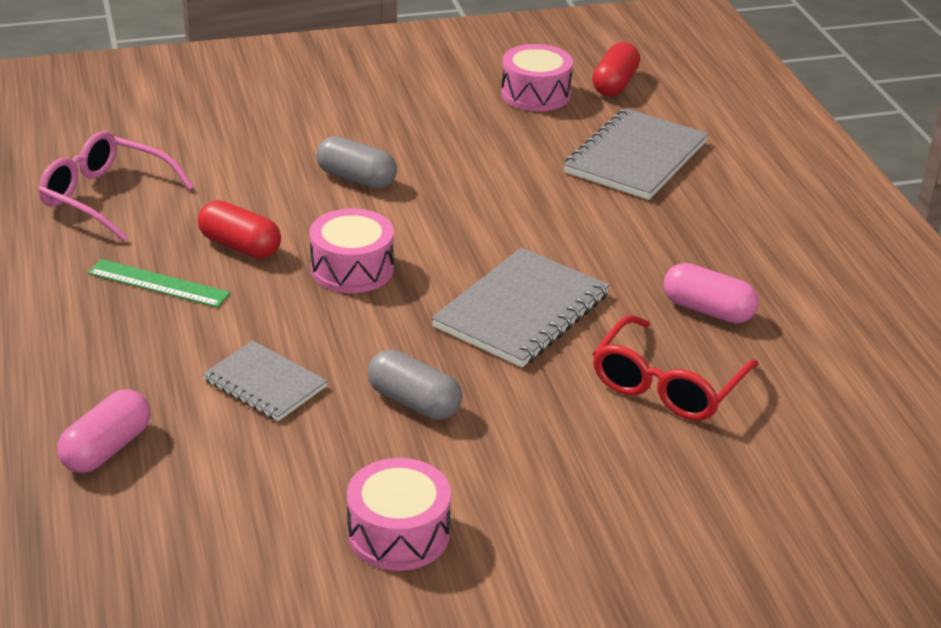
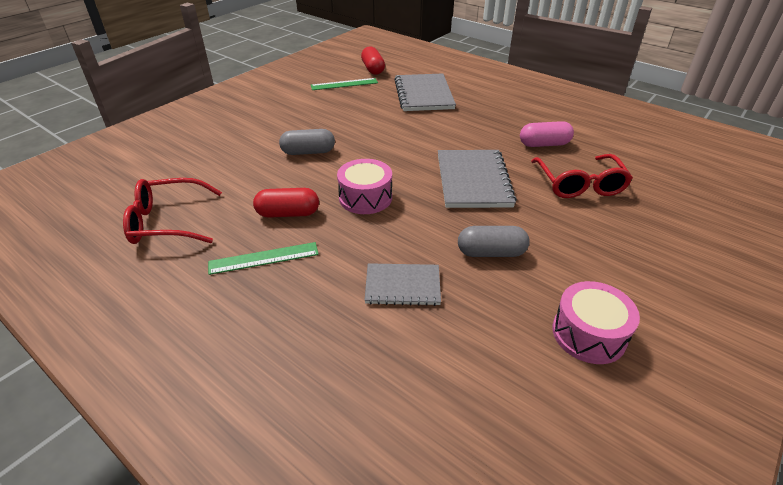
camera: 35 degrees left, 5 degrees up
pink glasses [38,131,194,241] -> red glasses [123,178,222,244]
pink capsule [57,389,150,473] -> none
pink drum [501,44,573,111] -> green ruler [311,78,378,90]

